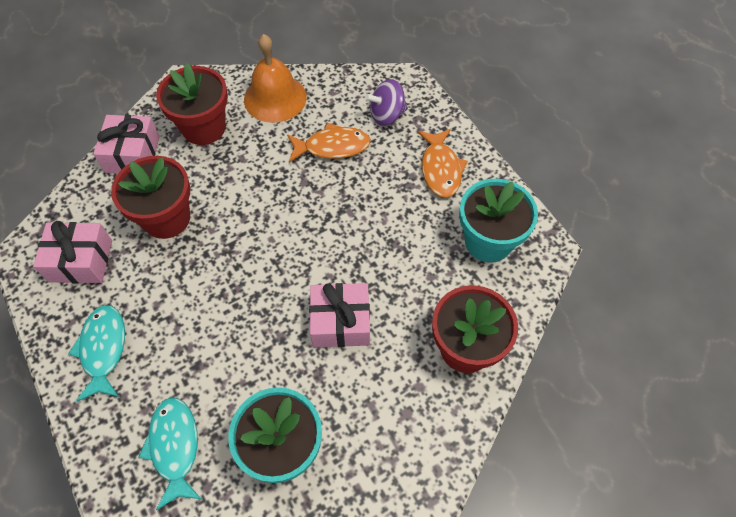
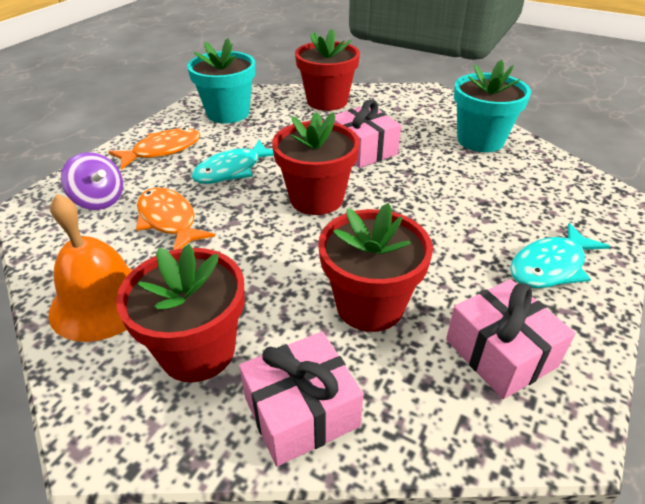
camera: 120 degrees left, 20 degrees down
turquoise fish [138,398,201,510] -> turquoise fish moved to [191,140,274,184]
none -> red flower pot [272,112,360,215]

